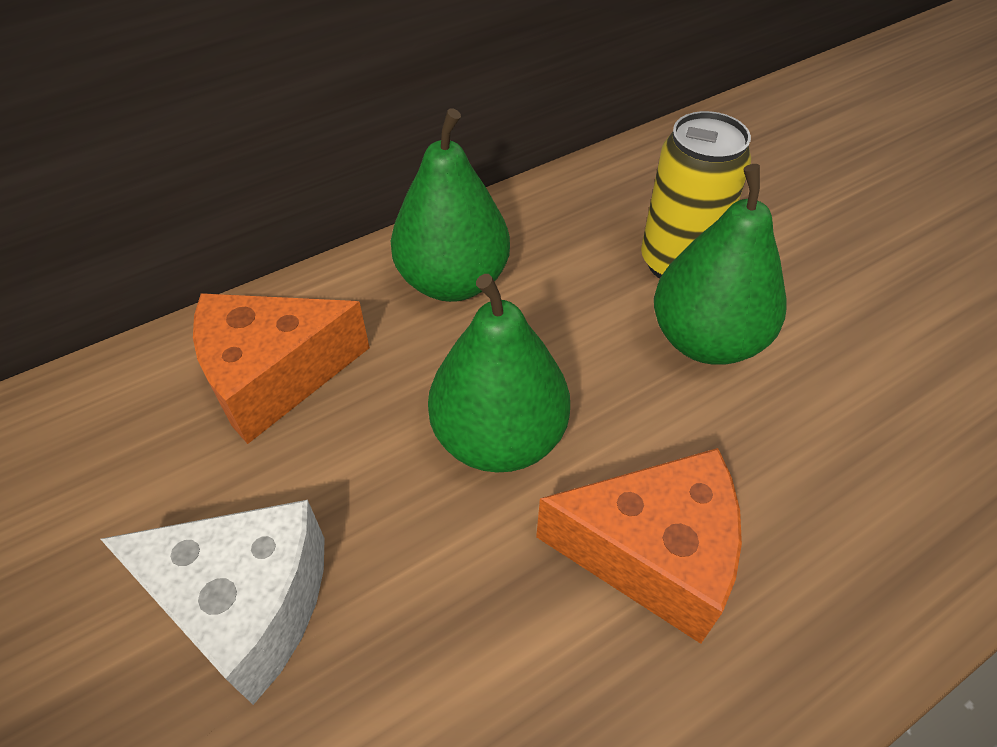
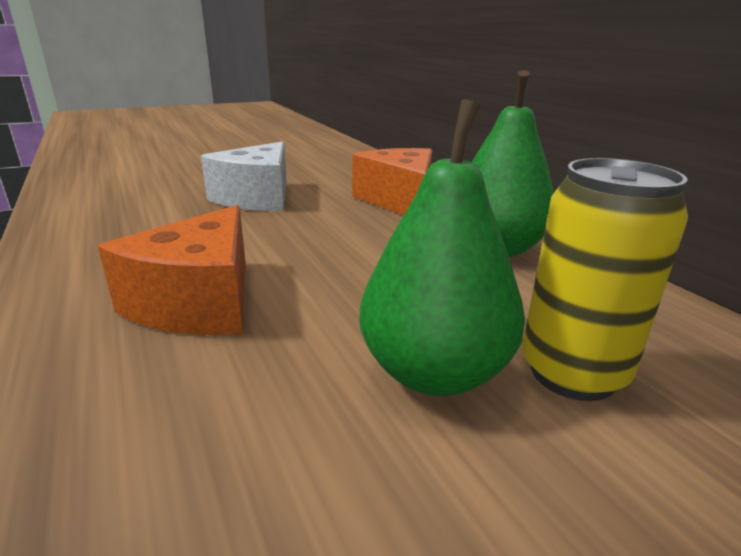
camera: 95 degrees right, 25 degrees down
green pear [428,274,570,473] -> none

